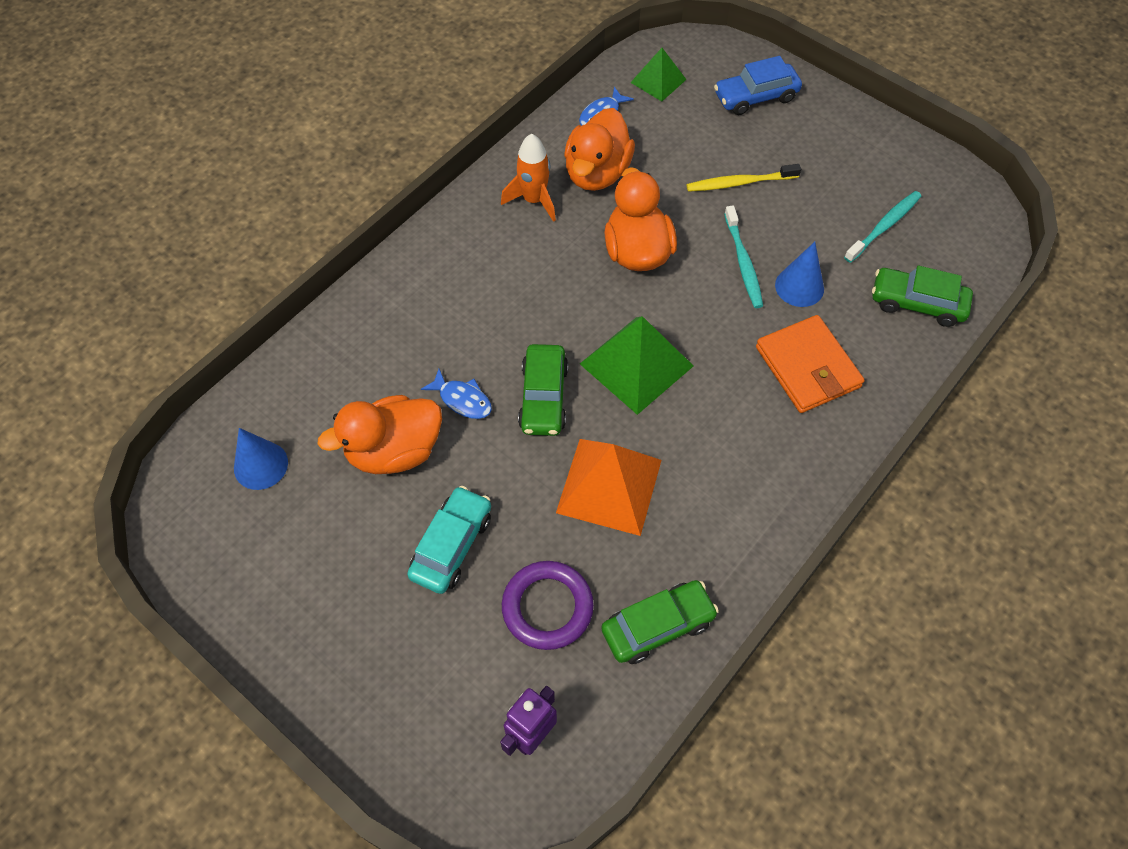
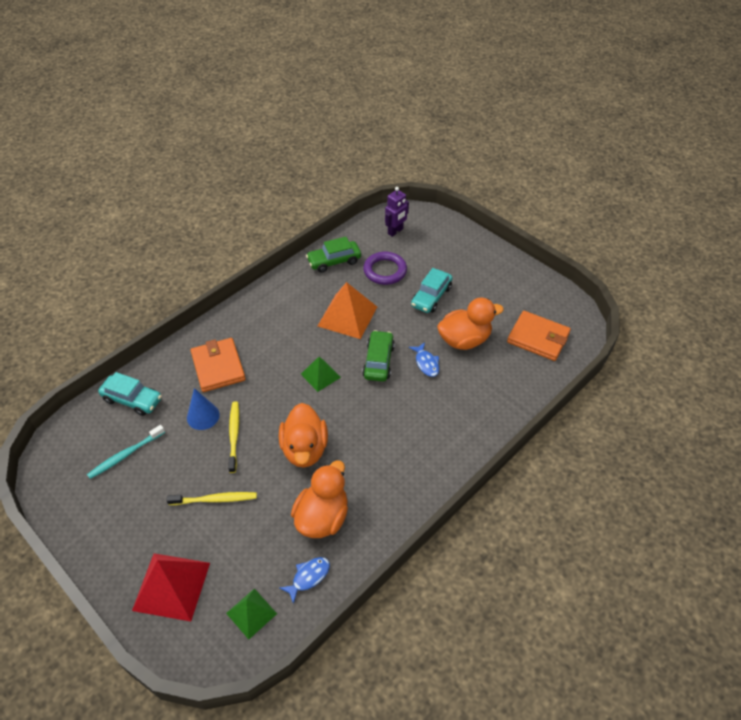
camera: 175 degrees left, 10 degrees down
blue cone [234,428,288,490] -> orange wallet [507,311,571,361]
blue fish [421,369,492,419] -> blue fish turned 150 degrees counterclockwise [409,342,439,377]
orange rocket [501,134,556,222] -> none
green pyramid [580,316,693,415] -> green pyramid [301,357,341,392], size x0.59
blue car [714,56,802,115] -> red pyramid [132,553,210,621]
turquoise toothbrush [724,206,763,308] -> yellow toothbrush [228,401,239,473]
green car [872,266,973,327] -> turquoise car [98,372,162,416]

